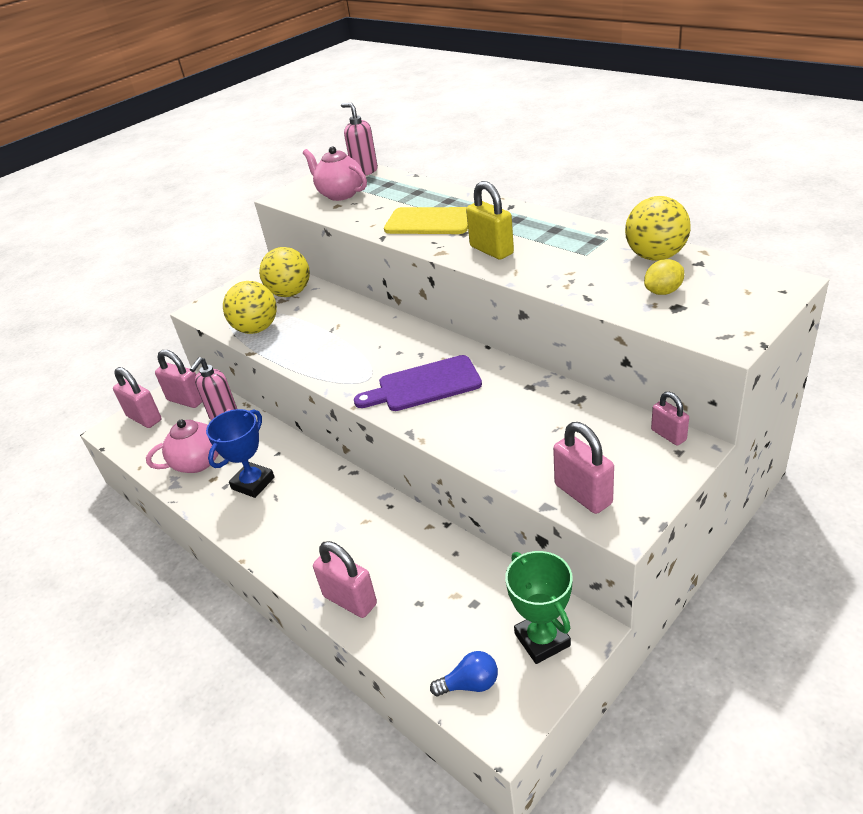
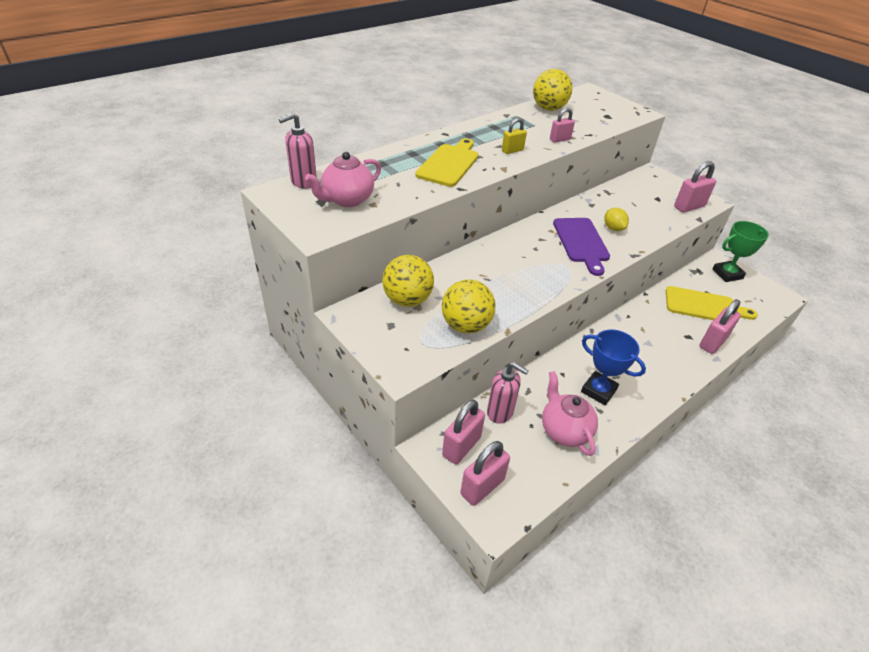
camera: 90 degrees left, 5 degrees up
blue light bulb [430,651,498,696] -> none
yellow padlock [466,181,514,260] -> yellow padlock [502,118,527,154], size x0.62
yellow lemon [644,259,684,295] -> yellow lemon moved to [604,208,629,231]
pink padlock [651,392,689,446] -> pink padlock moved to [550,108,575,143]
none -> yellow cutting board [666,286,758,320]

